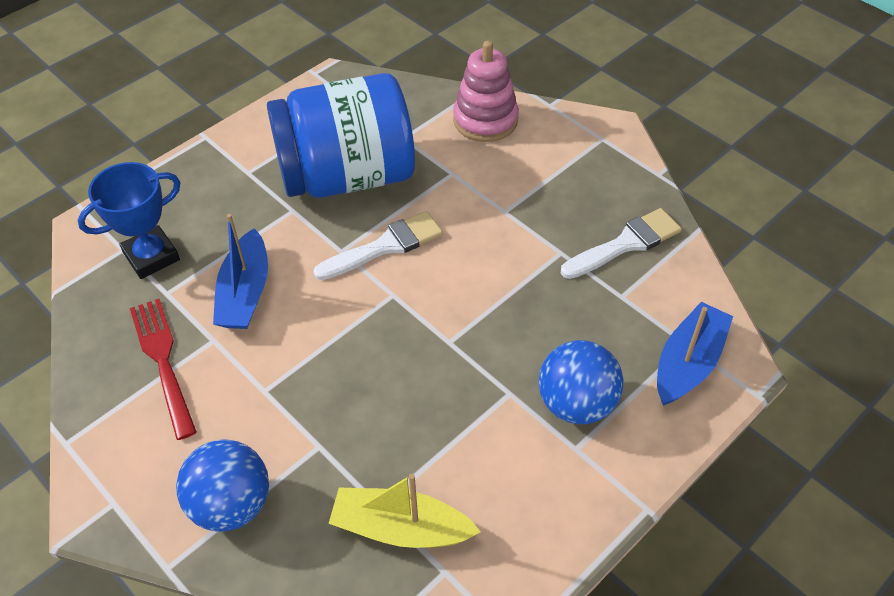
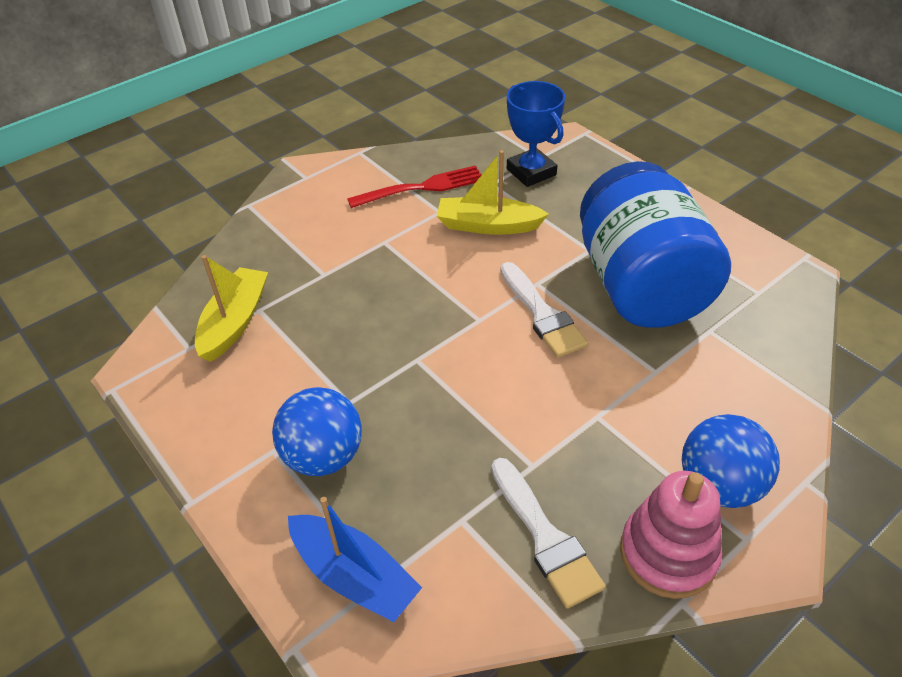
camera: 95 degrees right, 5 degrees down
blue ball [176,439,269,532] -> blue ball moved to [682,414,780,508]
blue boat [213,214,268,329] -> yellow boat [437,150,549,235]
pink stacking toy [453,41,519,142] -> pink stacking toy moved to [620,471,722,599]

